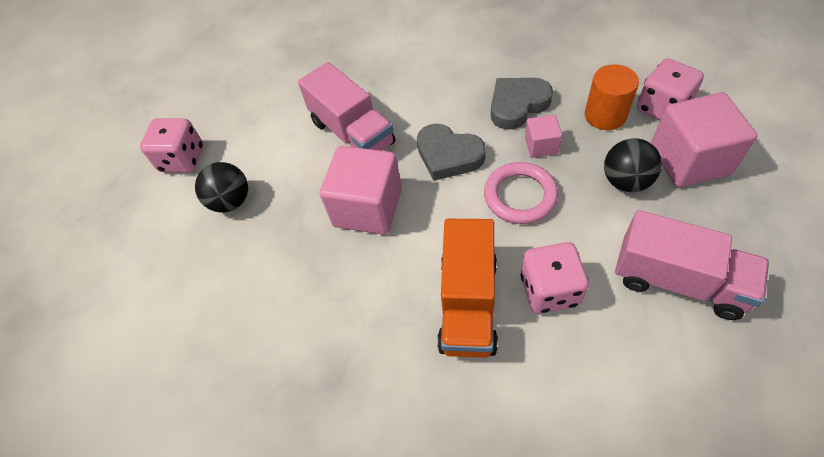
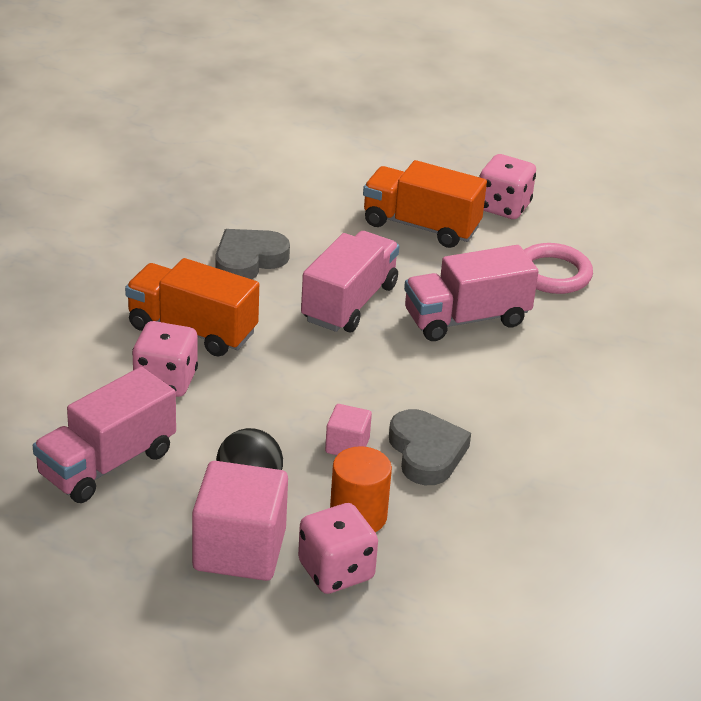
camera: 100 degrees right, 20 degrees down
black ball [195,162,248,212] -> orange truck [363,160,487,248]
pink cube [320,146,402,235] -> pink truck [301,231,399,332]
grey heart [417,124,486,181] -> grey heart moved to [215,229,290,279]
pink ring [484,162,558,224] -> pink ring moved to [524,243,593,294]

